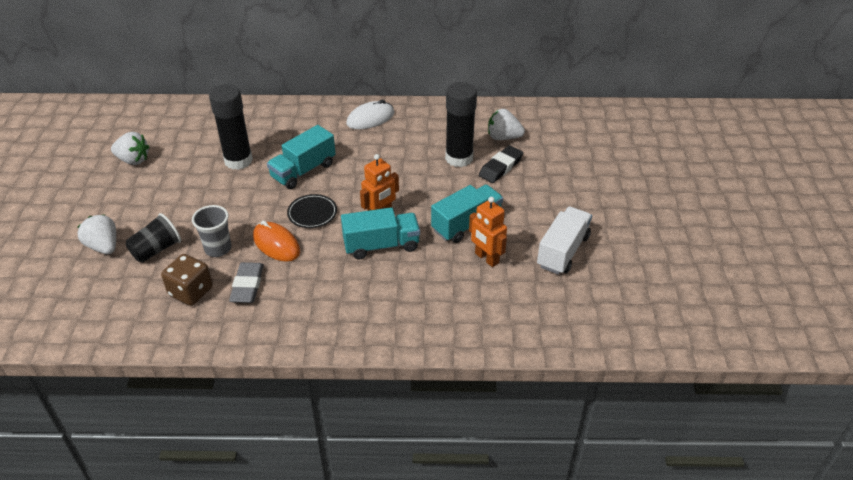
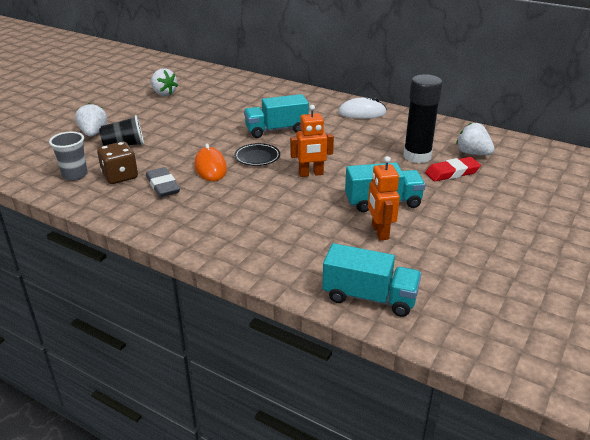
camera: 30 degrees right, 10 degrees down
grey cup [192,205,231,257] -> grey cup moved to [49,132,88,181]
black glue stick [209,84,253,170] -> none
grey eraser [229,262,264,303] -> grey eraser turned 60 degrees counterclockwise [146,167,180,197]
turquoise truck [341,207,420,259] -> turquoise truck moved to [322,243,421,317]
black eraser [479,145,524,183] -> red eraser [425,157,481,181]
white truck [537,207,592,275] -> none

